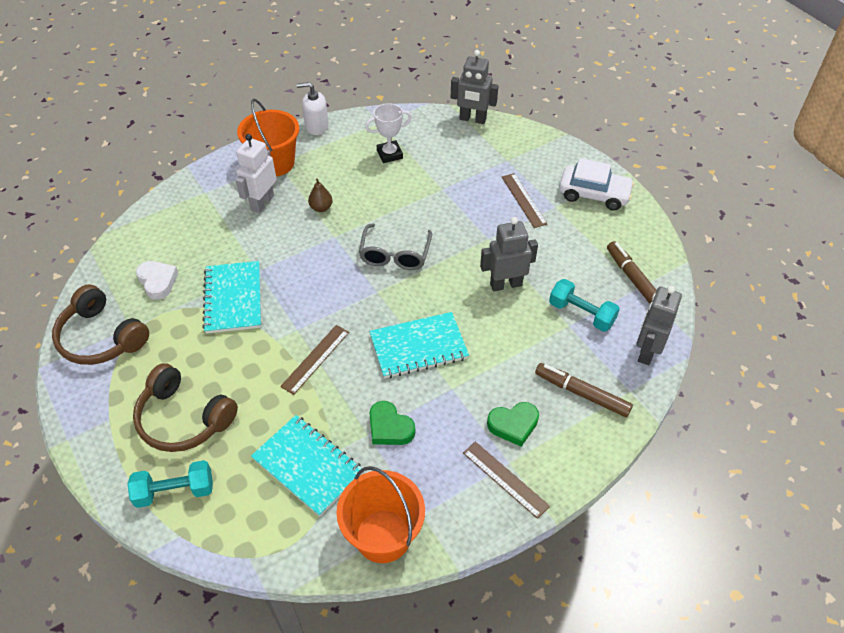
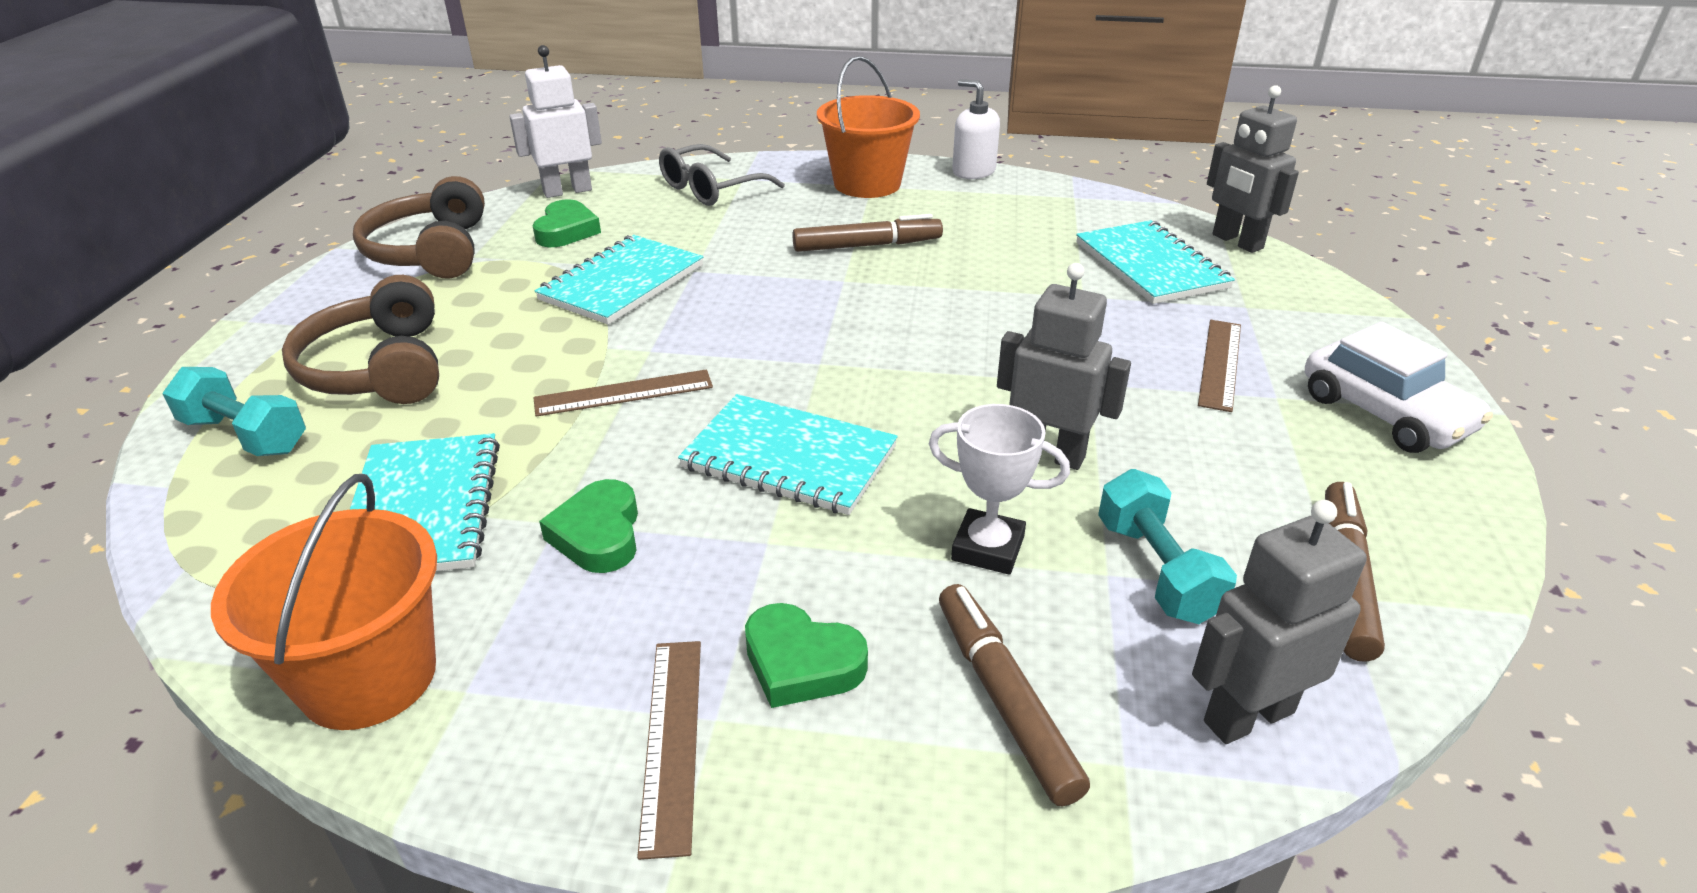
camera: 40 degrees right, 15 degrees down
white heart [136,261,178,300] -> green heart [533,199,601,247]
white robot [236,134,277,213] -> white robot moved to [509,45,602,198]
brown pear [308,178,333,212] -> brown marker [792,214,943,252]
grey glasses [359,223,432,270] -> grey glasses moved to [659,144,785,206]
white trophy [365,103,412,163] -> white trophy moved to [929,404,1070,575]
none -> turquoise notebook [1076,220,1235,304]

